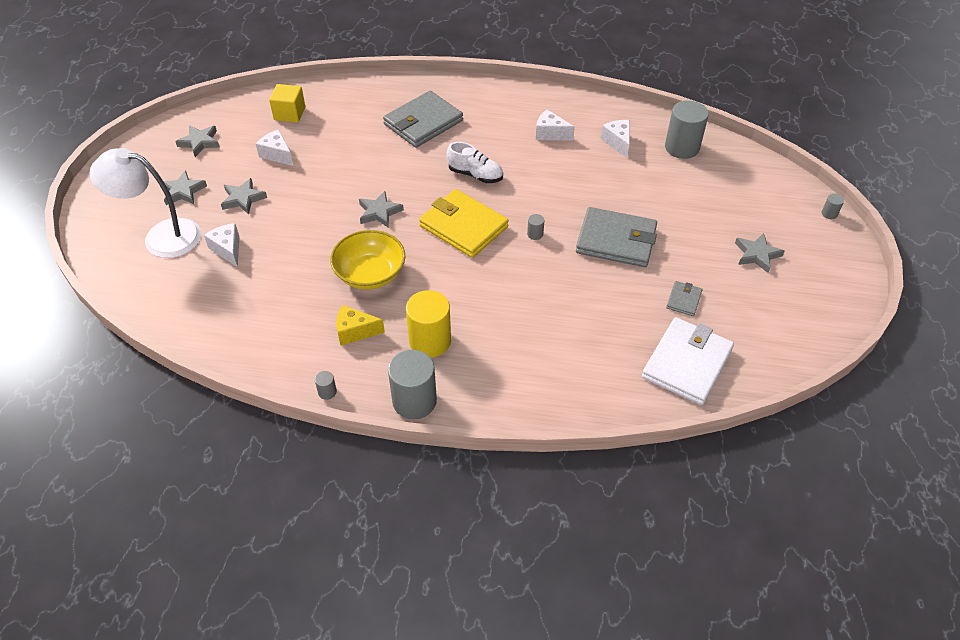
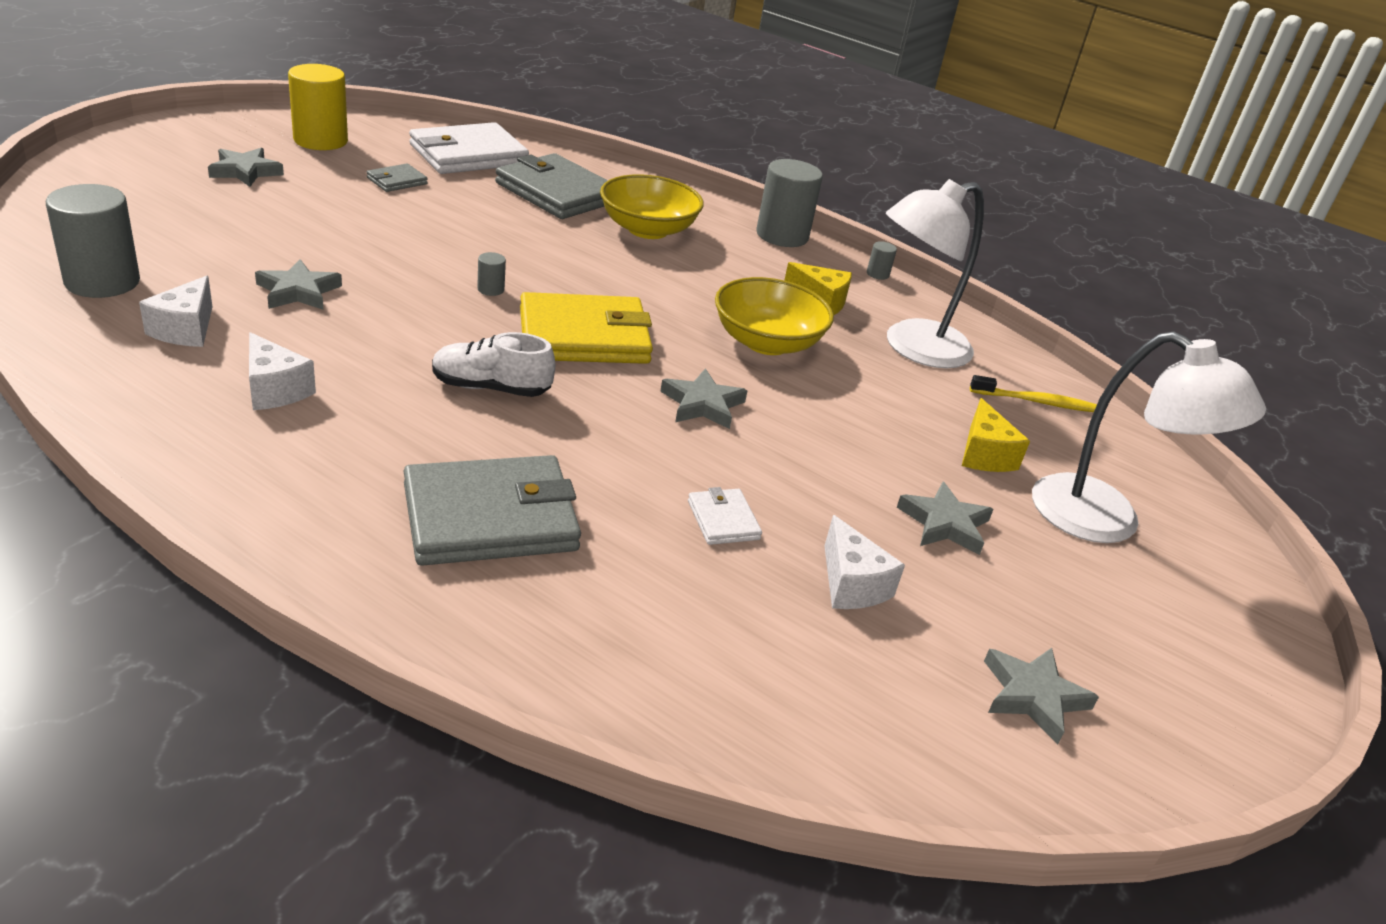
camera: 160 degrees left, 15 degrees down
grey star [164,170,207,205] -> grey star moved to [255,259,342,310]
white cheese [204,223,239,267] -> yellow cheese [962,398,1030,472]
yellow cube [269,84,305,123] -> none
yellow cylinder [406,290,451,358] -> yellow cylinder moved to [288,64,348,150]
yellow wallet [419,189,509,258] -> yellow wallet turned 75 degrees counterclockwise [520,292,653,364]
white shoe [446,142,503,183] -> white shoe turned 45 degrees counterclockwise [432,332,555,397]
grey wallet [576,207,657,267] -> grey wallet moved to [495,153,608,219]
grey cylinder [822,194,844,219] -> none
none -> yellow bowl [600,174,704,239]
none -> white wallet [688,487,762,545]
none -> white lamp [886,179,984,368]
none -> yellow toothbrush [970,375,1097,412]

